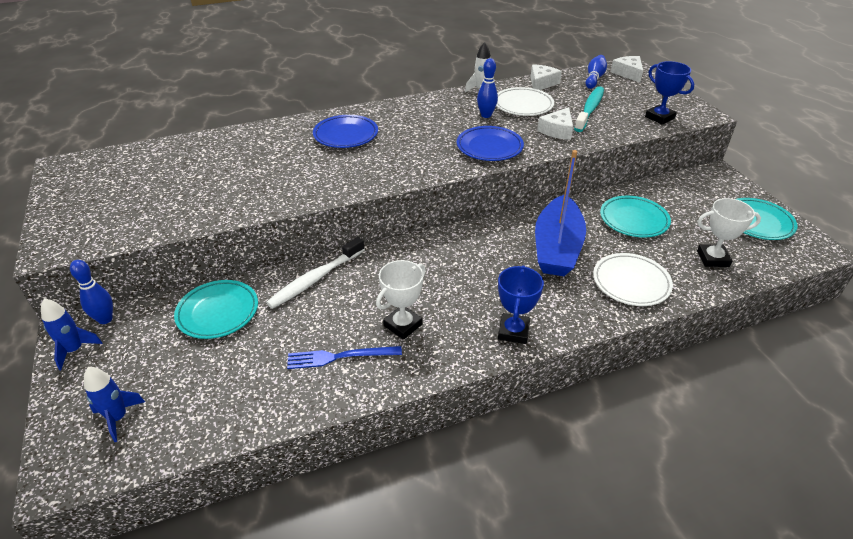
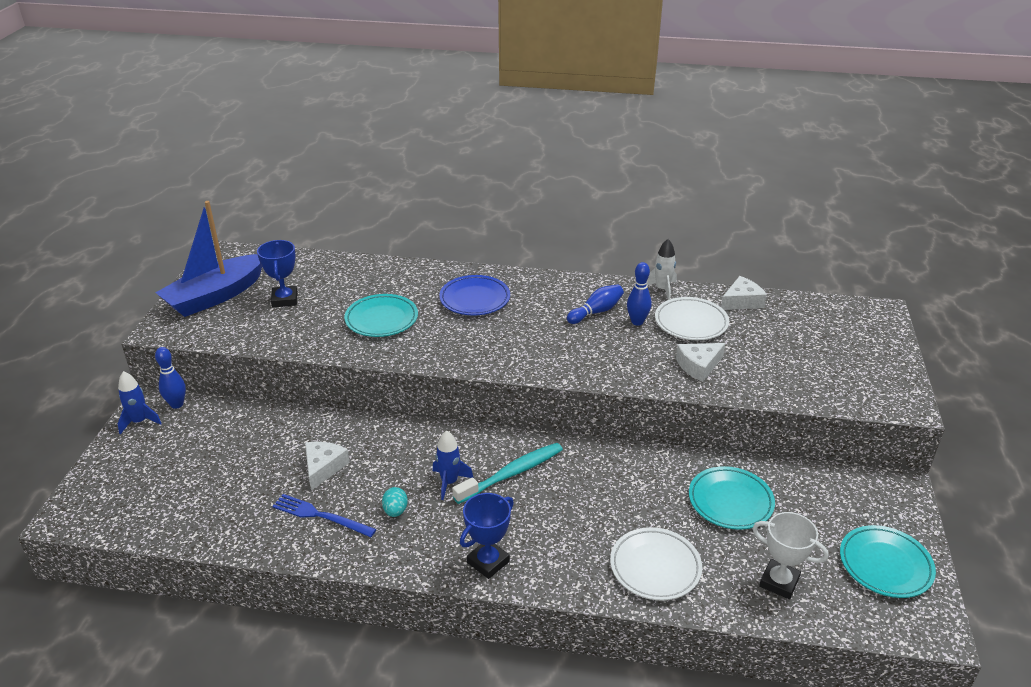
camera: 30 degrees right, 5 degrees down
blue rocket [84,367,145,442] -> blue rocket moved to [432,431,473,500]
turquoise plate [174,280,258,339] -> turquoise plate moved to [344,294,418,337]
white toothbrush [266,237,365,309] -> none
white trophy [376,260,426,340] -> turquoise egg [382,487,408,517]
blue plate [457,126,524,161] -> none
blue boat [535,150,586,276] -> blue boat moved to [155,201,262,317]
turquoise toothbrush [574,86,604,132] -> turquoise toothbrush moved to [452,443,563,504]
blue bowling pin [585,55,607,89] -> blue bowling pin moved to [567,285,624,324]
white cheese [611,56,643,83] -> white cheese moved to [305,442,350,491]
blue trophy [645,61,694,125] -> blue trophy moved to [257,240,298,307]

